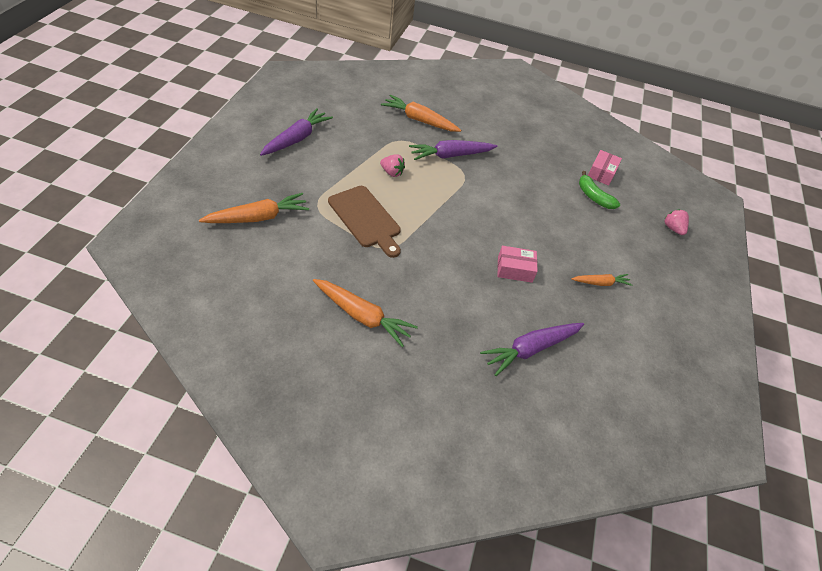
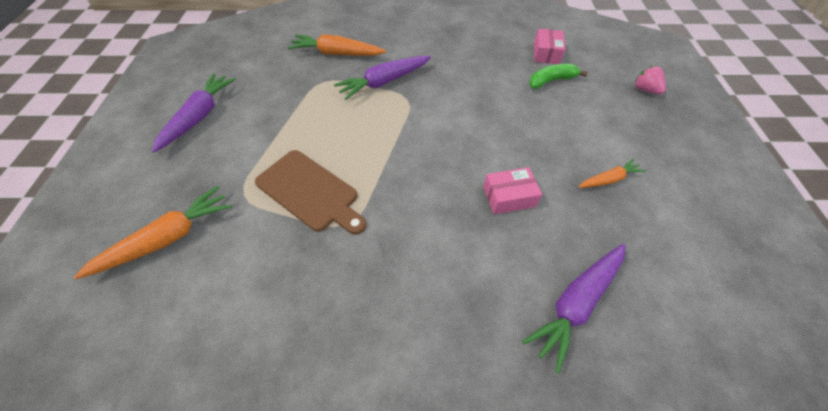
camera: 10 degrees left, 5 degrees up
orange carrot [313,279,418,347] -> none
pink strawberry [380,154,405,177] -> none
green banana [579,171,620,209] -> green banana turned 120 degrees clockwise [529,64,588,89]

